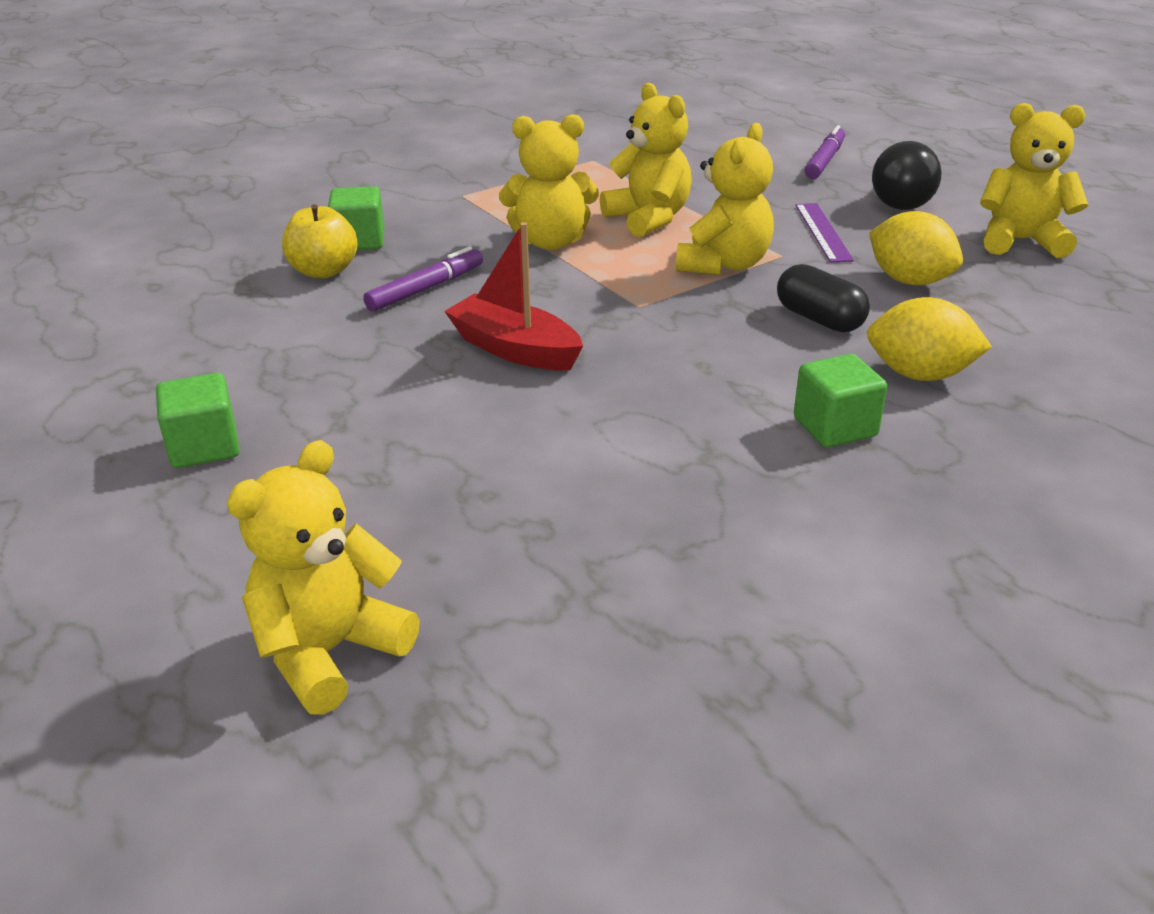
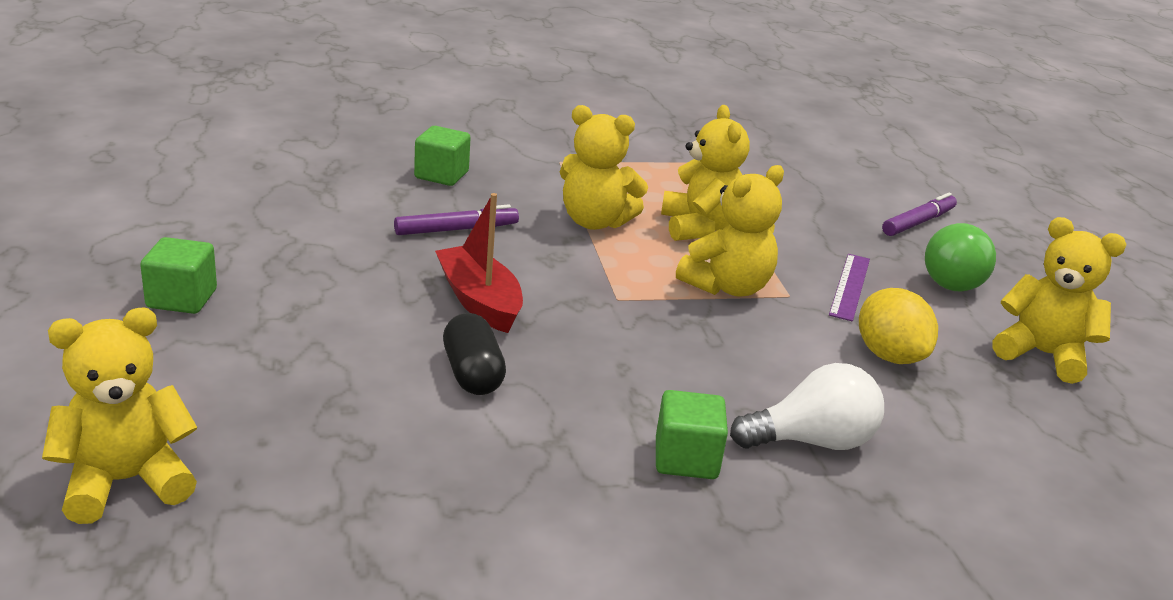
camera: 20 degrees right, 5 degrees down
yellow apple [282,204,358,278] -> none
black capsule [777,264,870,332] -> black capsule moved to [443,313,506,395]
yellow lemon [867,297,992,381] -> white light bulb [730,363,884,450]
black light bulb [872,141,942,210] -> green light bulb [925,223,996,291]

